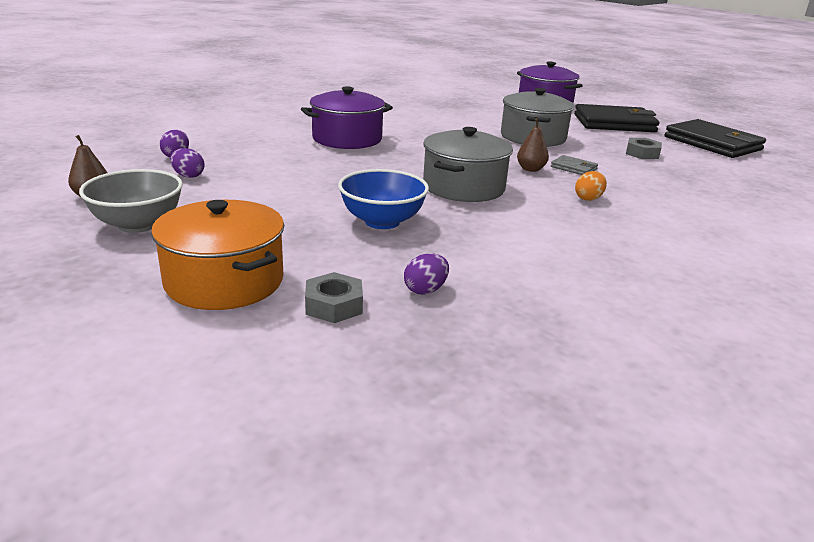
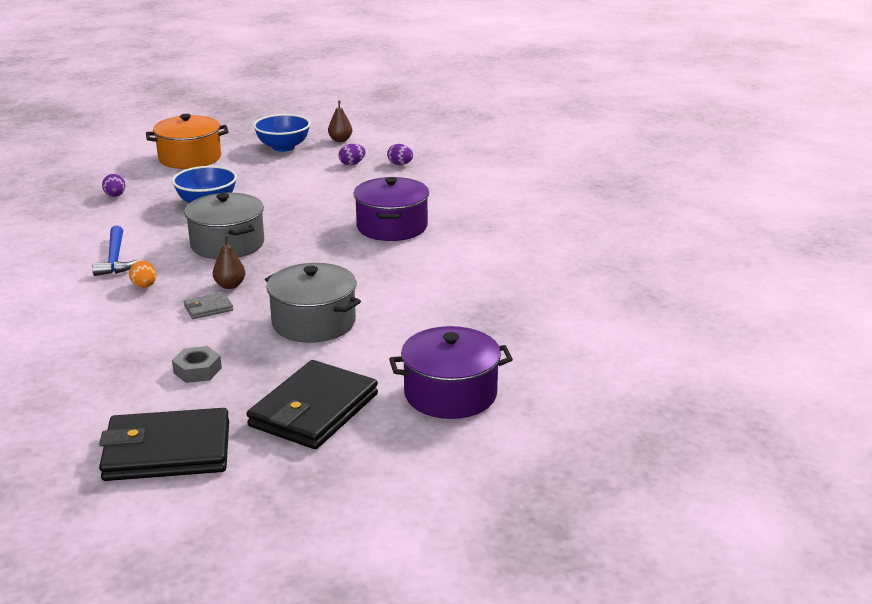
camera: 120 degrees right, 0 degrees up
grey bowl [79,169,183,233] -> blue bowl [253,114,311,152]
grey nut [305,272,363,323] -> none
none -> blue hammer [92,226,138,276]

